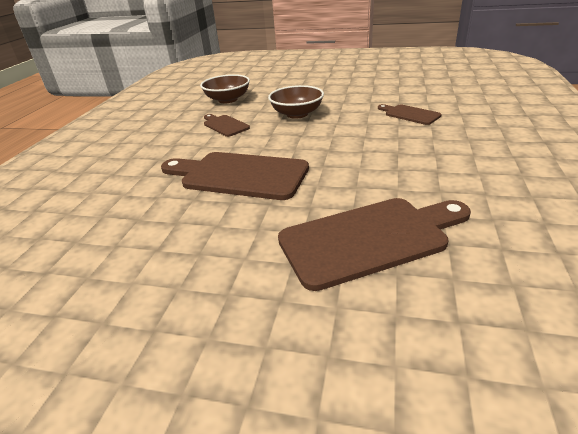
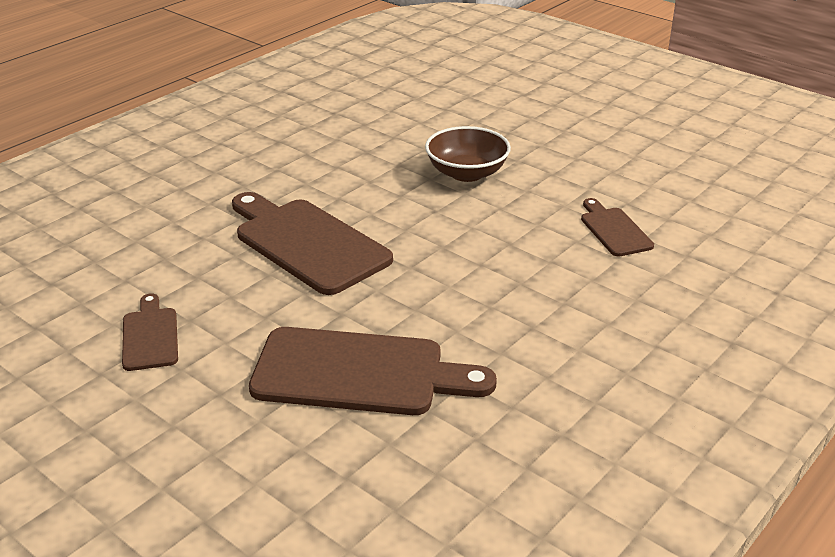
camera: 25 degrees right, 0 degrees up
brown bowl [200,74,250,103] -> none
brown cutting board [204,114,250,137] -> brown cutting board moved to [122,294,178,371]

